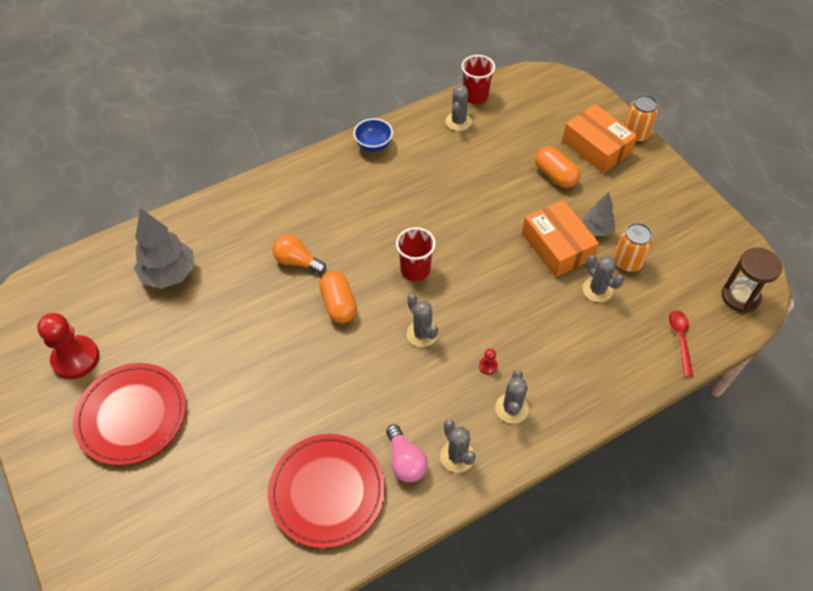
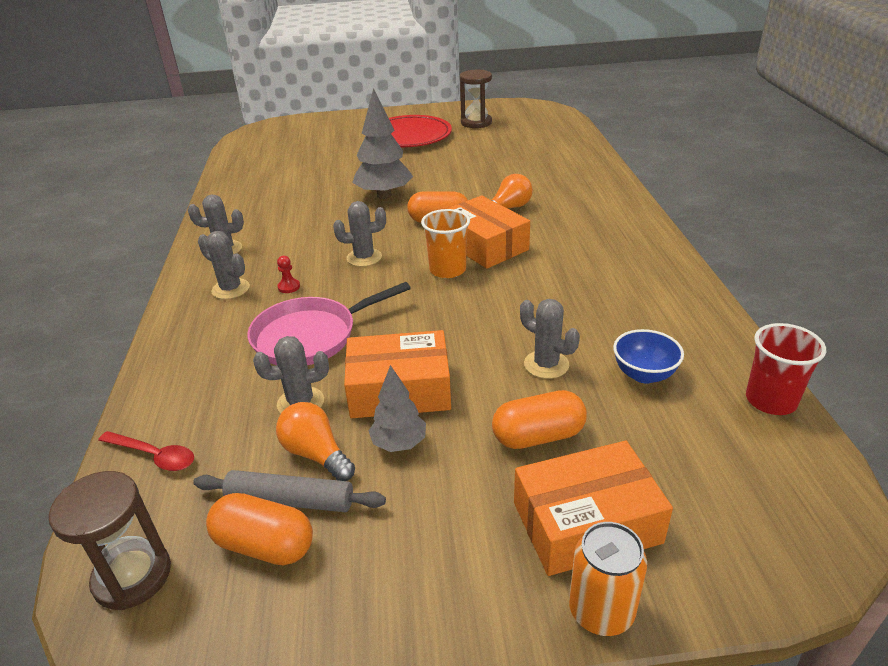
camera: 115 degrees right, 20 degrees down
red pawn [37,313,99,379] -> brown hourglass [460,70,492,128]
grey tree [134,208,194,289] -> grey tree moved to [352,88,413,199]
red plate [268,434,385,548] -> none
blue bowl [354,118,393,152] -> blue bowl moved to [613,329,684,383]
pink light bulb [386,424,428,482] -> none
red cup [396,227,436,281] -> orange cup [421,209,470,278]
grey cactus [446,85,472,131] -> grey cactus moved to [520,299,580,379]
orange can [614,223,653,272] -> orange light bulb [276,402,355,481]
none -> grey rolling pin [193,470,386,512]
none -> orange capsule [206,493,313,565]
none -> pink pan [247,282,411,365]
none -> orange box [447,195,530,269]

